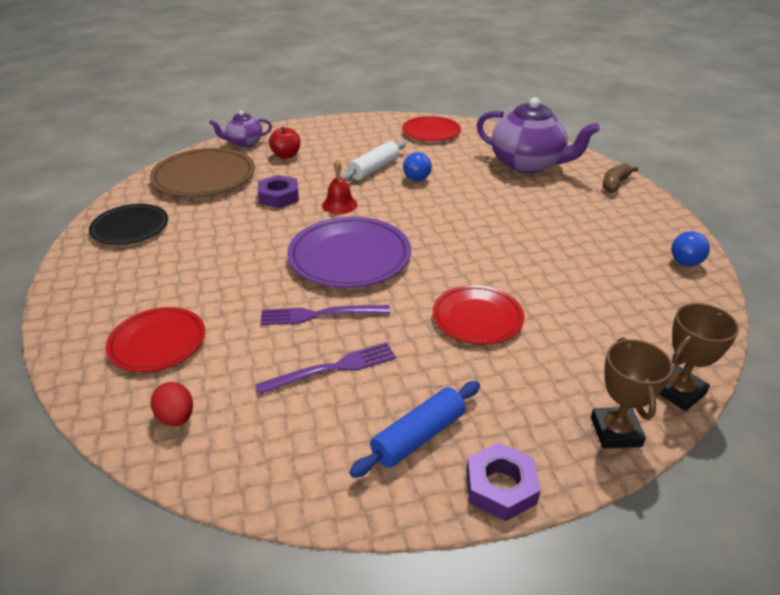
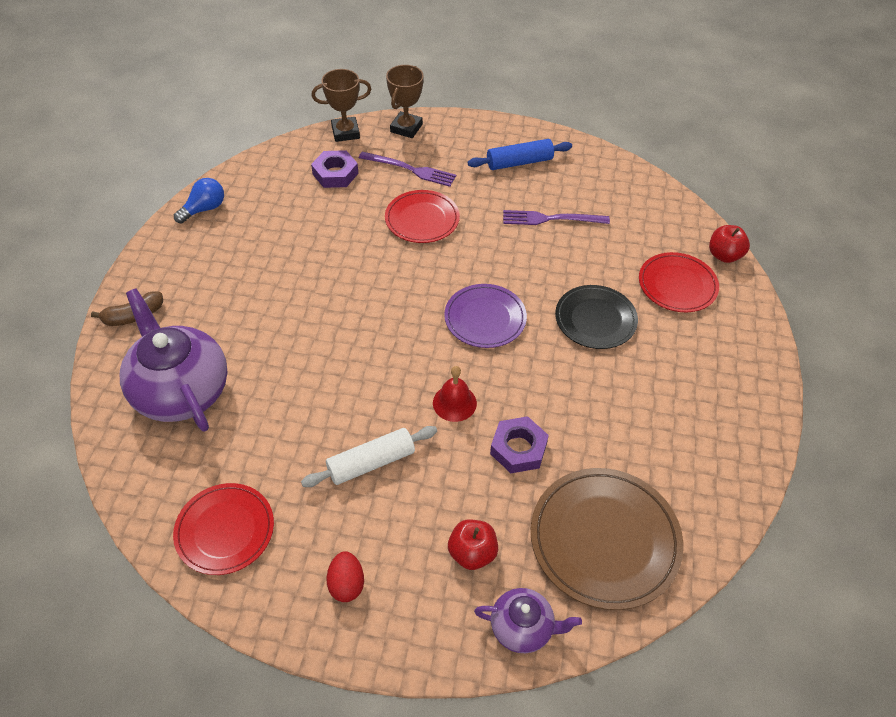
camera: 155 degrees left, 15 degrees up
black plate [89,204,168,245] -> black plate moved to [555,285,638,349]
red egg [151,382,193,426] -> red egg moved to [327,551,364,602]
purple fork [260,305,390,325] -> purple fork moved to [359,151,456,187]
purple plate [287,217,411,288] -> purple plate [444,284,527,348], size x0.65
blue light bulb [403,152,432,181] -> none
purple nut [466,443,541,521] -> purple nut moved to [311,150,358,188]
none -> red apple [709,225,750,263]

